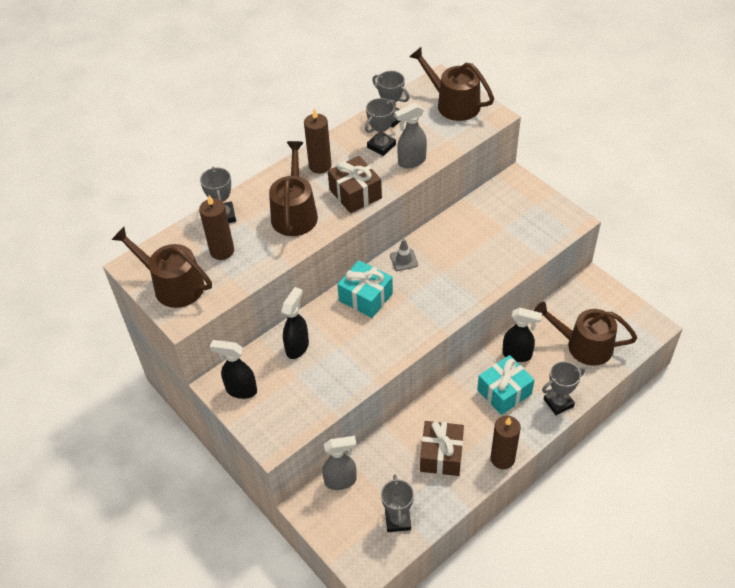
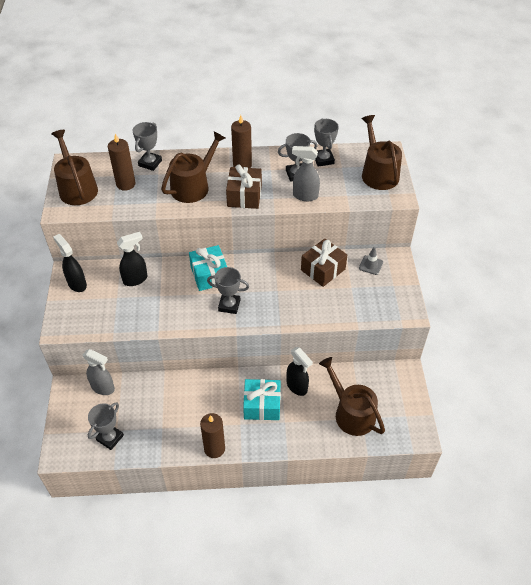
camera: 35 degrees right, 0 degrees up
grey traffic cone [390,239,418,271] -> grey traffic cone moved to [359,247,383,275]
brown gift [420,421,464,476] -> brown gift moved to [301,239,347,287]
grey trophy [542,361,585,415] -> grey trophy moved to [207,267,249,314]

